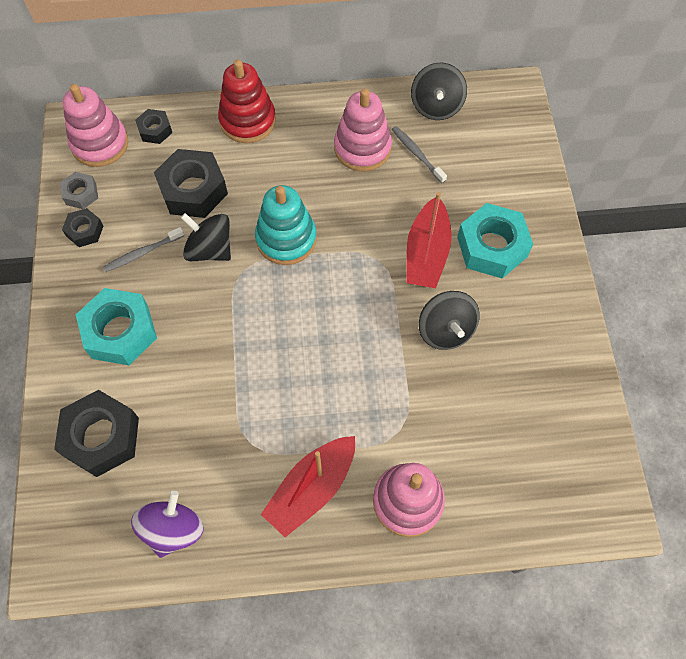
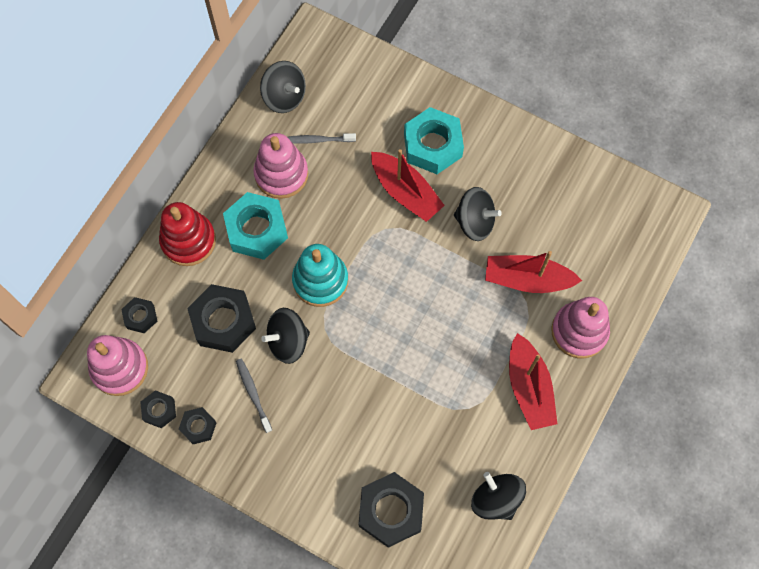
camera: 55 degrees left, 5 degrees up
grey nut [60,172,98,209] -> black nut [140,390,176,428]
turquoise nut [76,288,157,365] -> turquoise nut moved to [223,192,288,260]
grey toothbrush [103,227,184,272] -> grey toothbrush turned 150 degrees clockwise [236,359,272,433]
purple spinning top [131,491,204,558] -> black spinning top [471,472,526,520]
none -> red boat [485,251,582,293]

